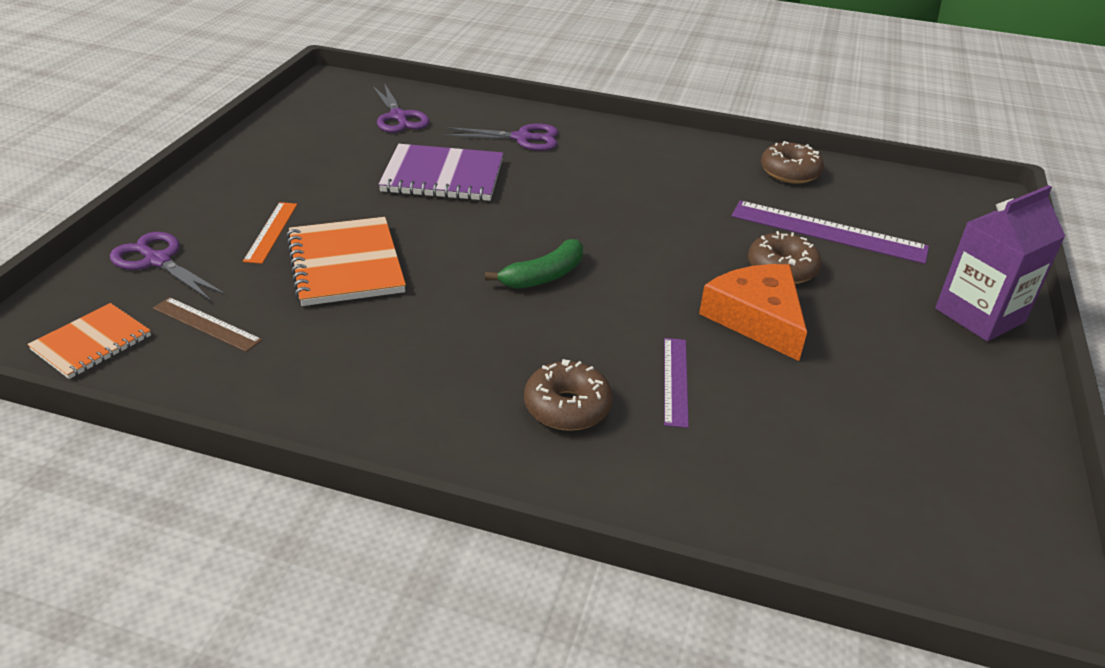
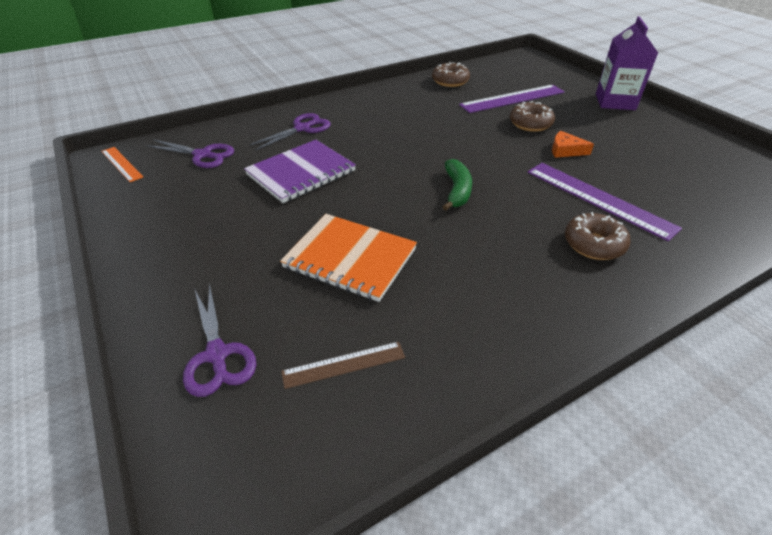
camera: 45 degrees left, 5 degrees up
orange notebook [27,303,151,379] -> none
purple scissors [110,232,226,301] -> purple scissors turned 105 degrees counterclockwise [183,283,256,397]
orange ruler [243,202,297,264] -> orange ruler moved to [101,147,143,182]
purple ruler [664,338,689,428] -> purple ruler [527,163,682,241], size x1.81
orange cheese [699,264,807,361] -> orange cheese [552,131,594,158], size x0.55

